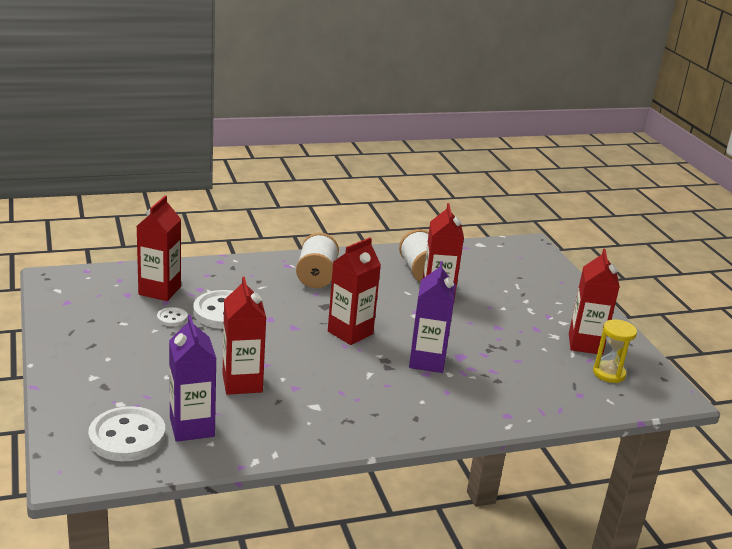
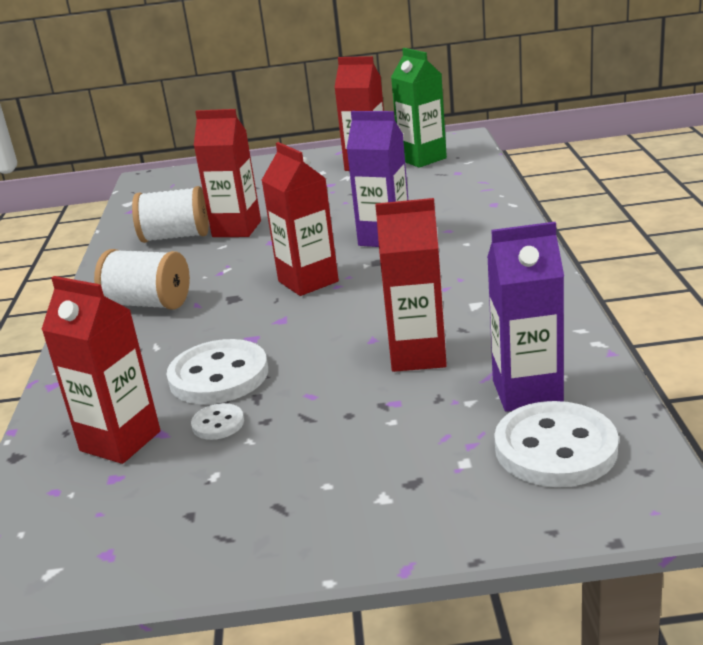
camera: 70 degrees left, 0 degrees up
yellow hourglass [593,319,637,383] -> green carton [391,48,447,168]

